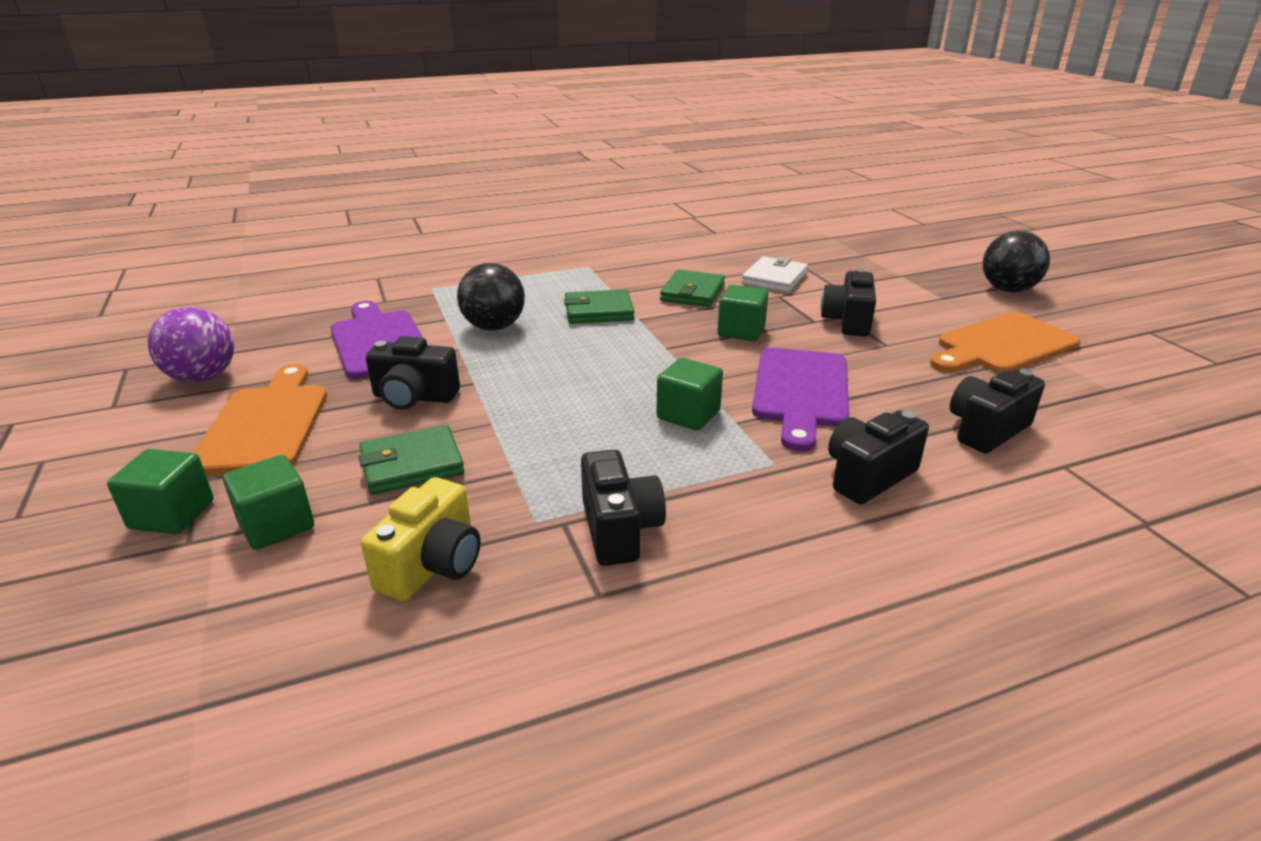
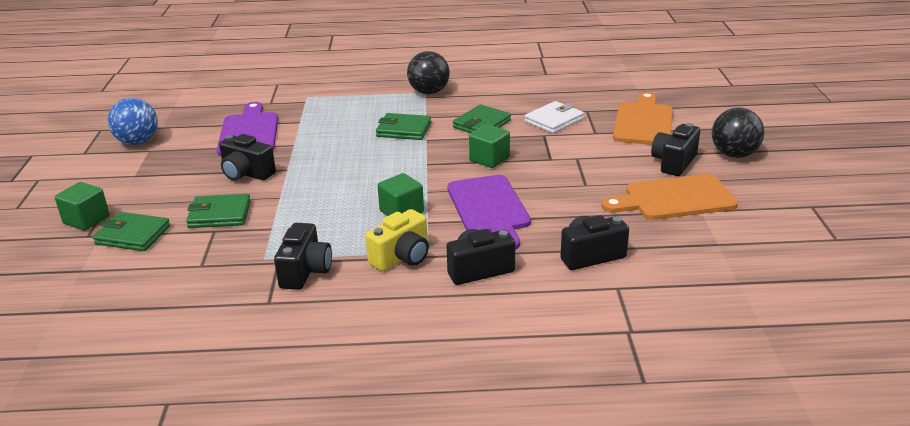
camera: 20 degrees right, 0 degrees up
purple ball [148,307,234,383] -> blue ball [108,98,158,145]
orange cutting board [193,364,327,475] -> orange cutting board moved to [613,92,673,145]
green cube [223,455,314,550] -> green wallet [93,212,170,251]
yellow camera [361,477,480,602] -> yellow camera moved to [365,209,429,271]
black ball [457,263,525,331] -> black ball moved to [407,51,450,94]
purple cutting board [752,348,849,451] -> purple cutting board turned 45 degrees counterclockwise [447,175,531,250]
black camera [821,268,876,337] -> black camera moved to [651,123,700,176]

